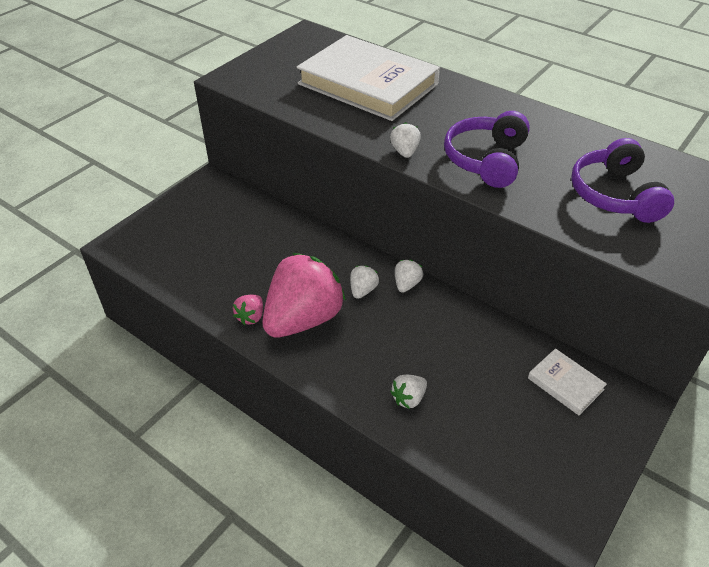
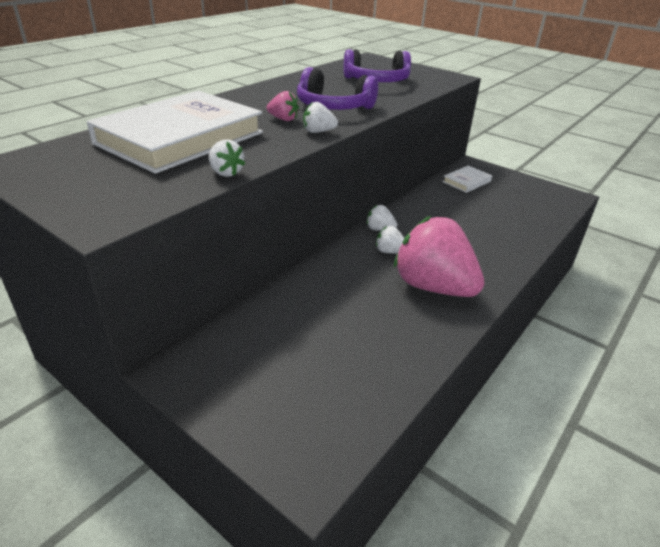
camera: 90 degrees left, 10 degrees down
pink strawberry [233,295,263,325] -> pink strawberry moved to [266,91,299,121]
white strawberry [390,375,427,409] -> white strawberry moved to [209,139,245,177]

